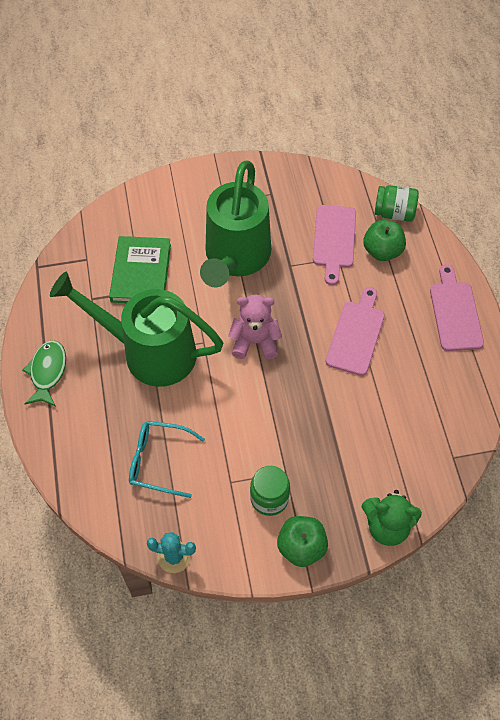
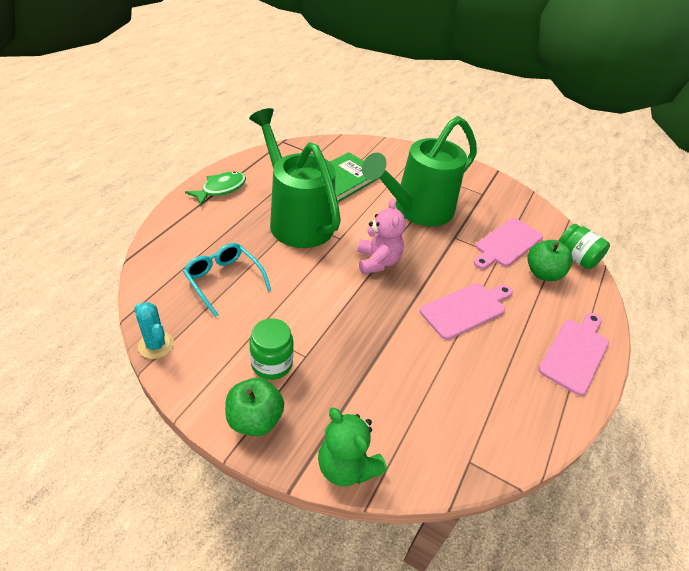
camera: 35 degrees right, 15 degrees down
pink teddy bear [228,295,282,359] -> pink teddy bear turned 45 degrees clockwise [357,199,406,274]

